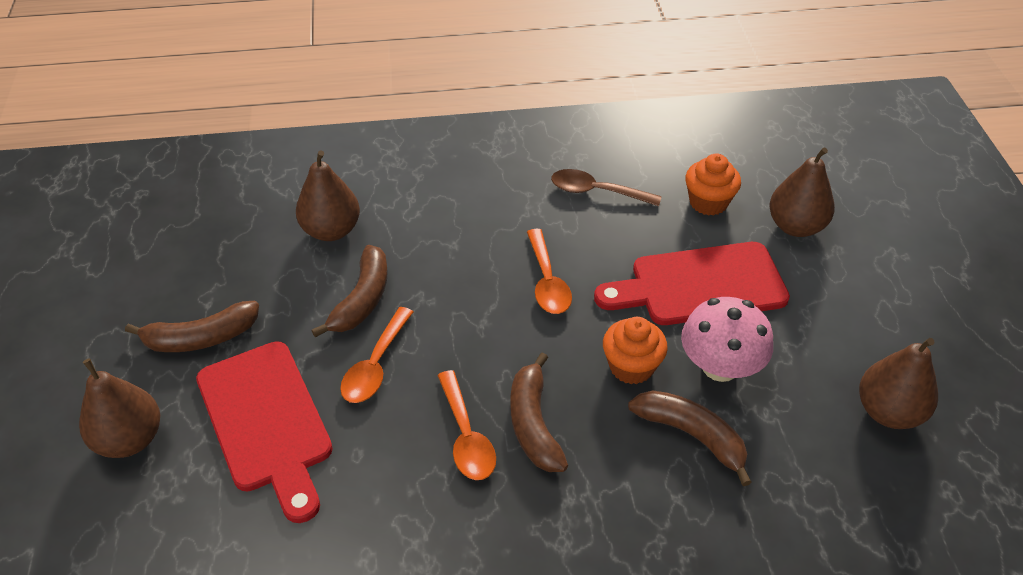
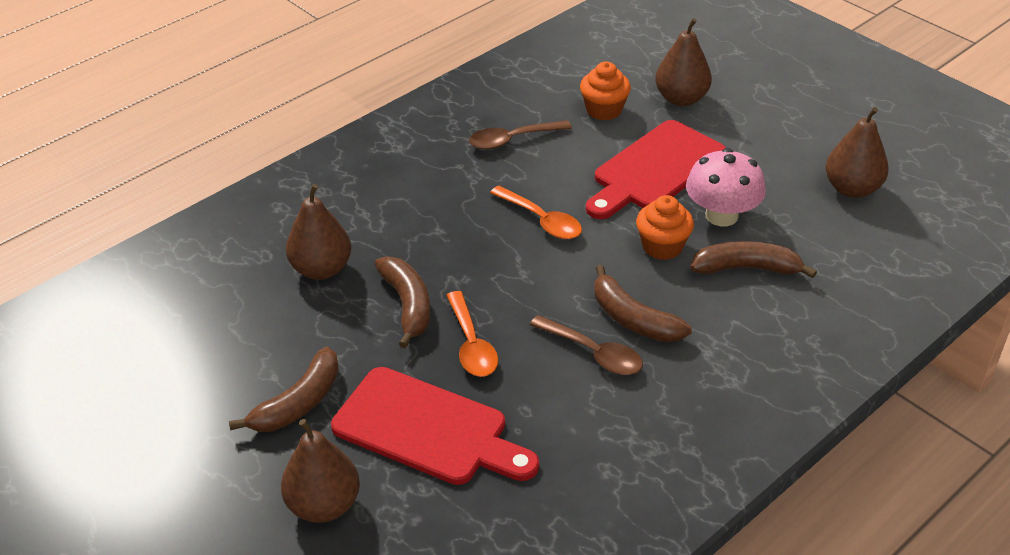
camera: 35 degrees left, 5 degrees down
orange spoon [437,370,496,480] -> brown spoon [530,315,643,375]

